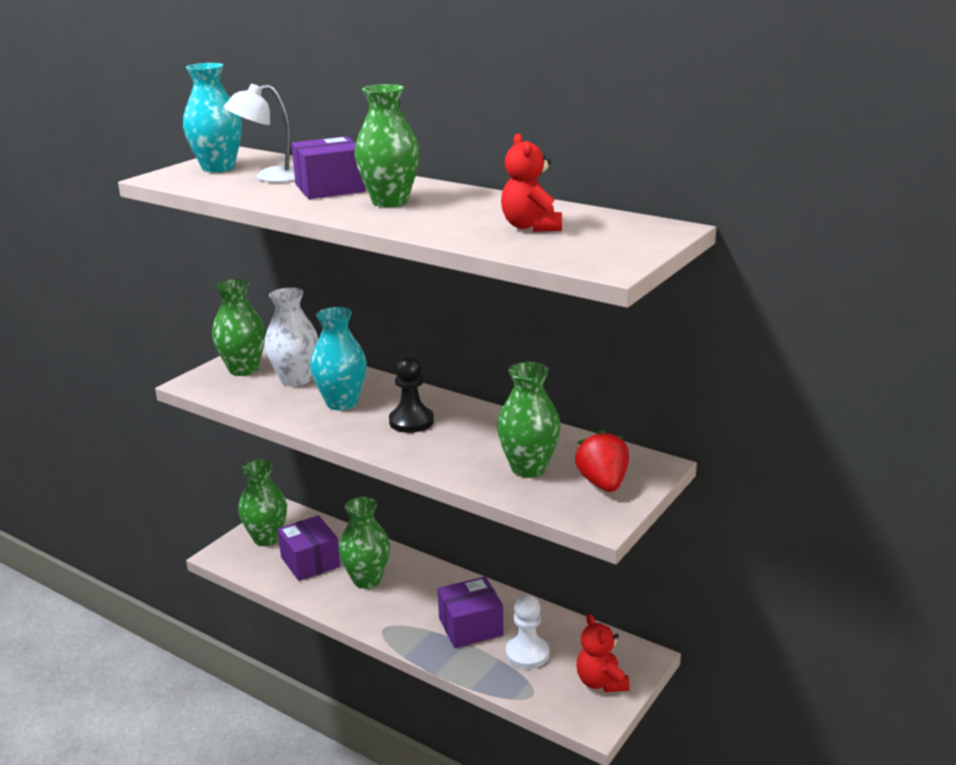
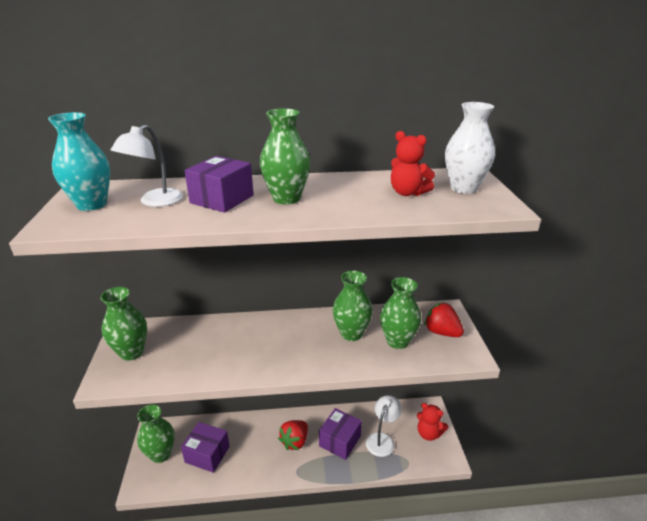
camera: 40 degrees left, 5 degrees up
white vase [264,287,318,387] -> white vase moved to [445,102,495,194]
turquoise vase [310,307,367,410] -> none
green vase [339,497,390,589] -> green vase moved to [333,271,373,341]
black pawn [389,355,434,433] -> none
white pawn [506,595,549,669] -> white lamp [366,395,402,457]
none -> red strawberry [278,420,308,450]

